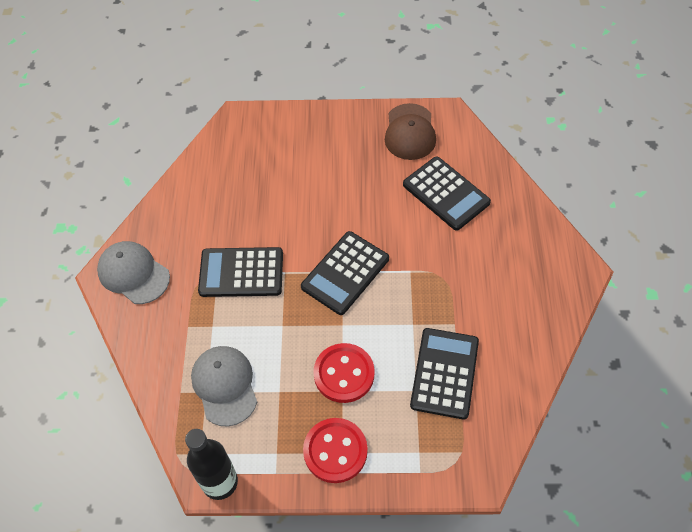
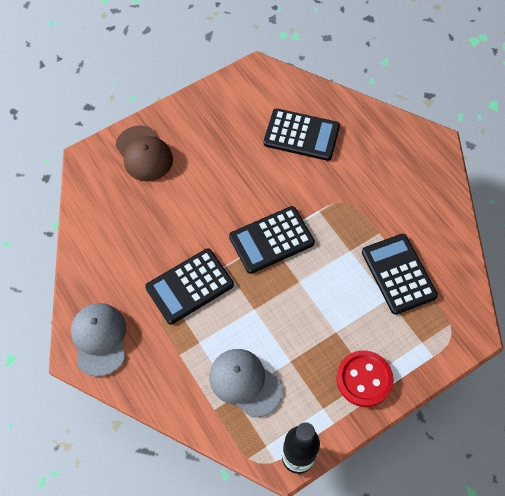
camera: 35 degrees left, 5 degrees up
grey cap [97,241,170,304] -> grey cap turned 75 degrees clockwise [71,303,126,377]
black calculator [301,231,389,315] -> black calculator turned 60 degrees clockwise [229,206,315,274]
red button [313,343,375,403] -> none
brown cap [385,103,436,160] -> brown cap moved to [116,125,173,181]

